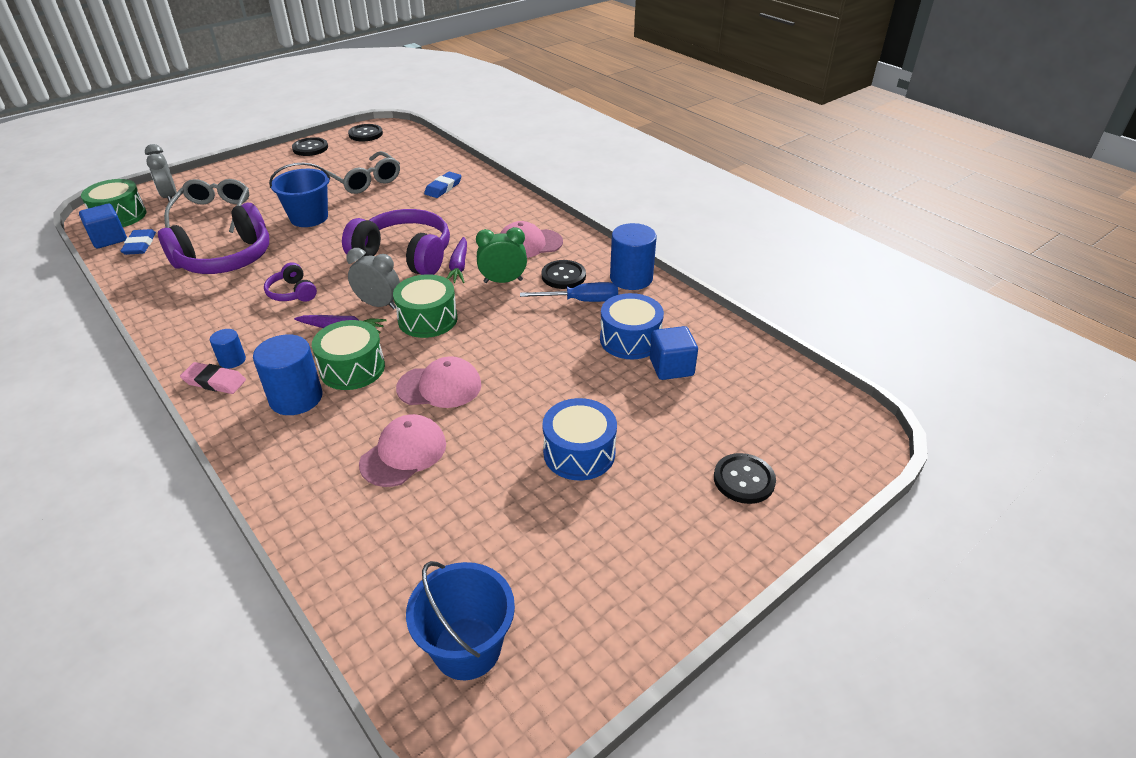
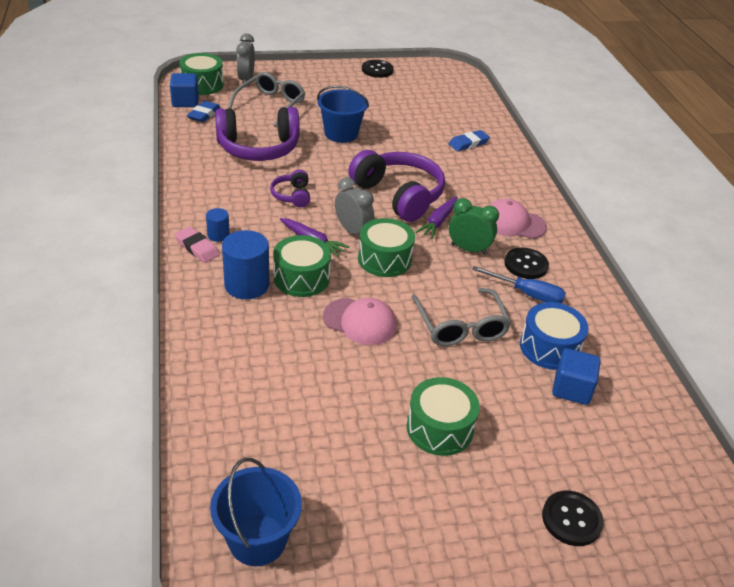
camera: 25 degrees right, 0 degrees up
grey glasses [326,151,400,194] -> grey glasses moved to [411,288,511,346]
black button [348,124,383,142] -> none
pink cap [359,414,446,487] -> none
blue drum [543,398,617,480] -> green drum [407,377,480,456]
blue cylinder [610,223,657,290] -> none

